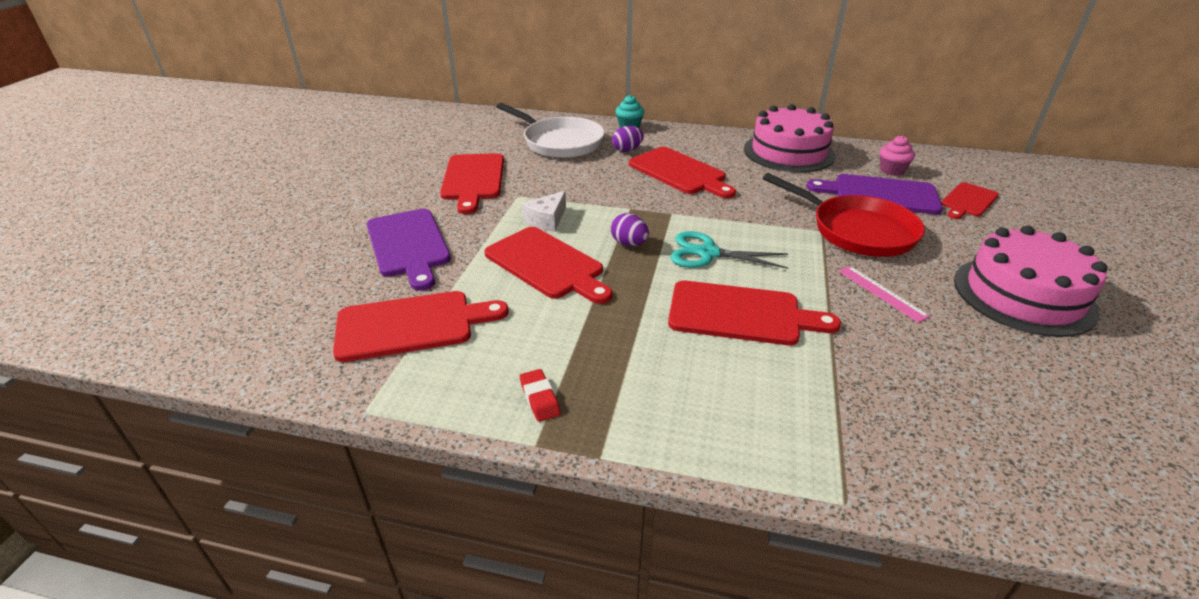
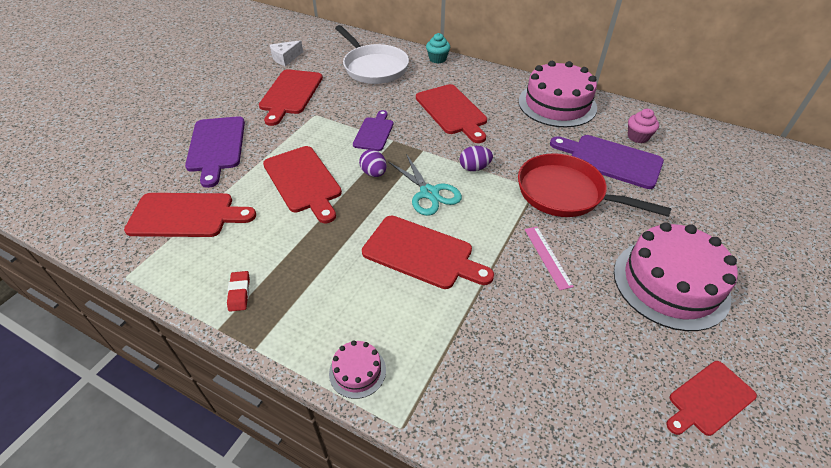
camera: 15 degrees right, 10 degrees up
white cheese [522,191,566,232] -> white cheese moved to [270,40,303,66]
purple egg [612,126,644,152] -> purple egg moved to [460,146,493,171]
turquoise scissors [670,231,788,269] -> turquoise scissors turned 150 degrees counterclockwise [389,154,462,216]
red pan [763,173,925,257] -> red pan turned 150 degrees clockwise [518,153,672,217]
red cutting board [941,182,999,219] -> red cutting board moved to [666,361,757,436]
none -> pink cake [329,340,386,399]
none -> purple cutting board [353,110,393,151]

